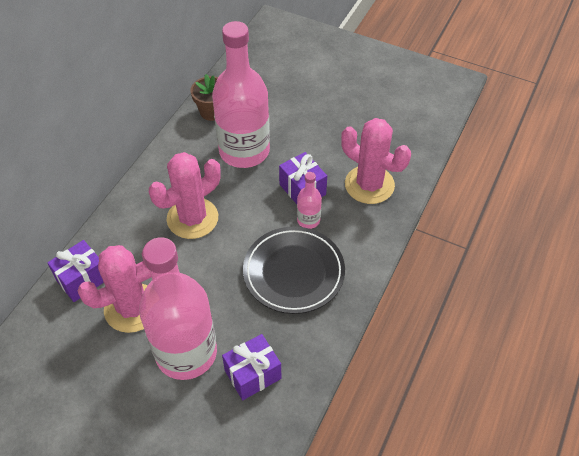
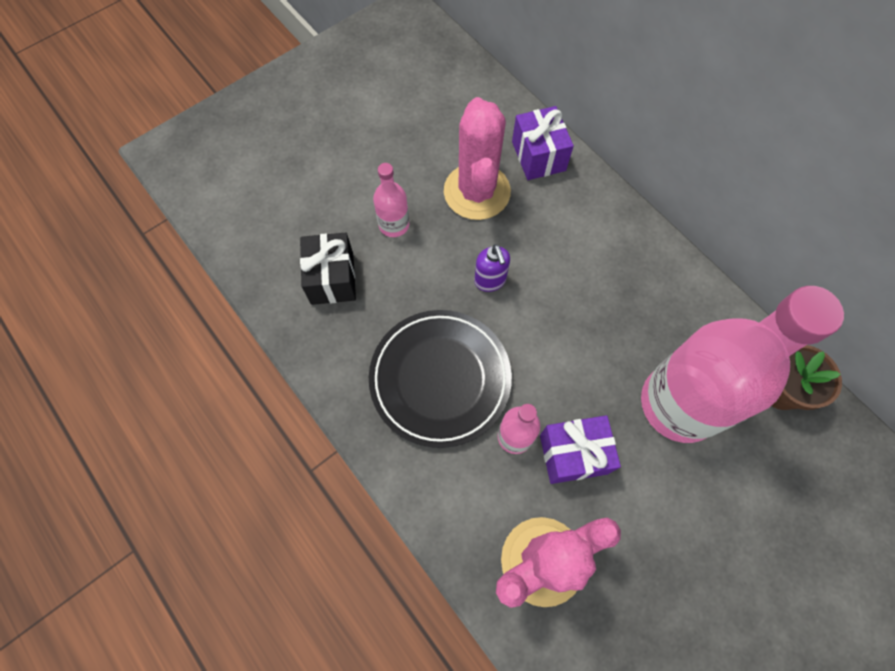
camera: 115 degrees right, 15 degrees up
pink bottle [139,237,217,380] -> pink bottle [373,163,409,237], size x0.43
pink cactus [149,152,221,239] -> none
purple gift [222,334,281,400] -> black gift [300,233,356,305]
none -> purple soap dispenser [474,244,510,292]

